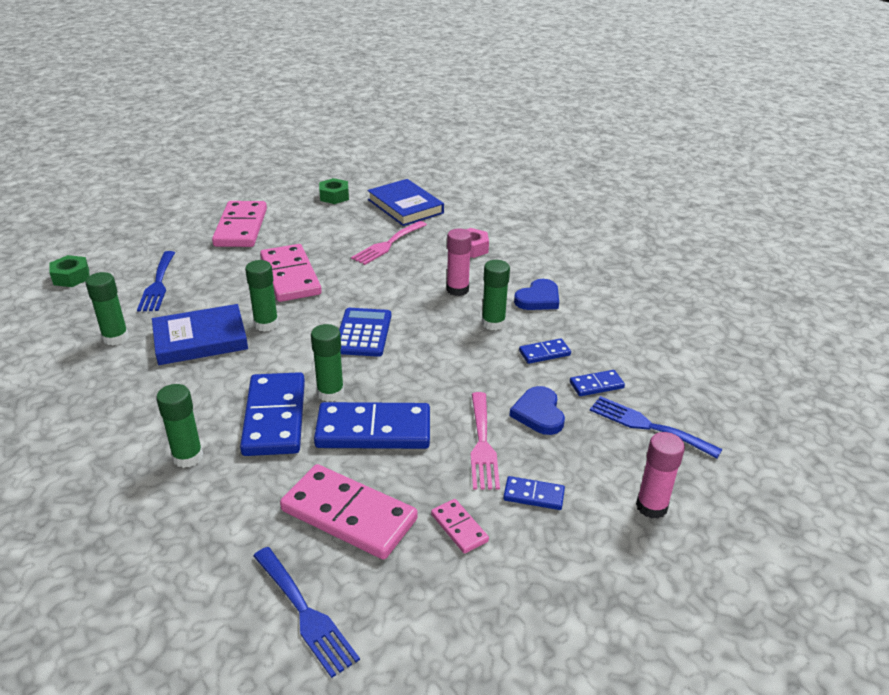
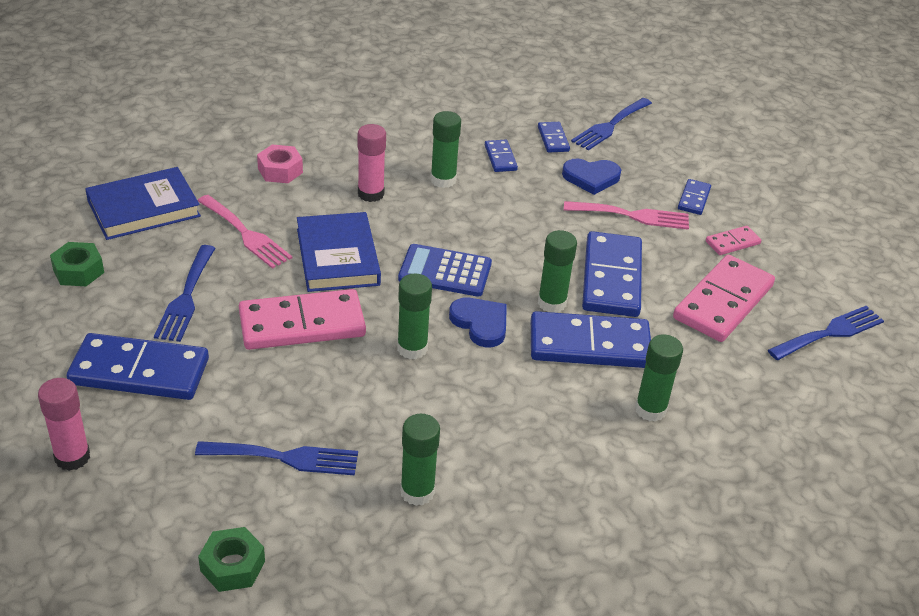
camera: 85 degrees left, 5 degrees up
blue book [152,304,248,365] -> blue book moved to [297,212,381,292]
pink domino [212,201,267,247] -> blue domino [67,333,209,400]
blue heart [514,279,559,310] -> blue heart moved to [449,298,507,347]
pink glue stick [636,432,685,519] -> pink glue stick moved to [38,378,90,471]
none -> blue fork [154,245,215,342]

